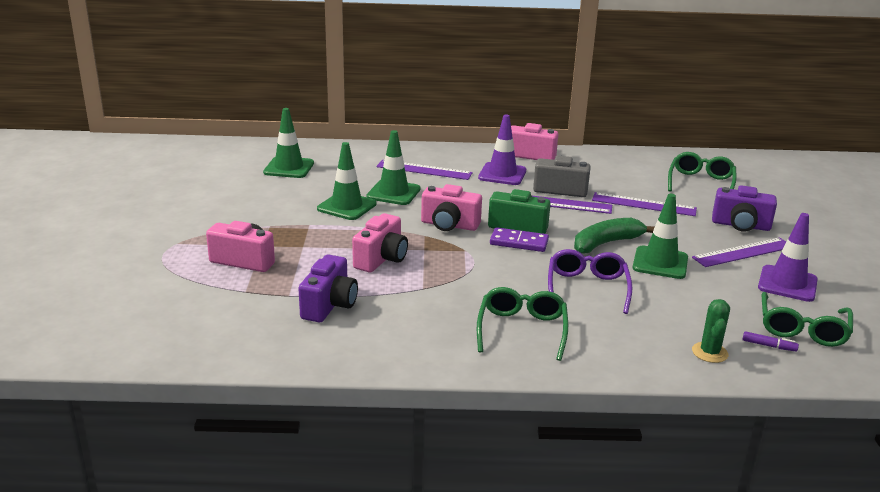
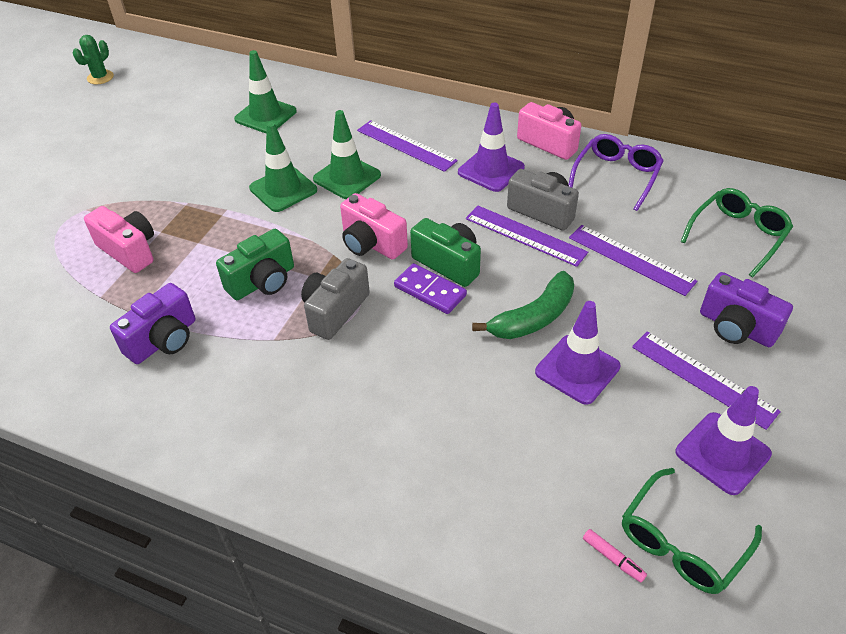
camera: 25 degrees right, 20 degrees up
pink camera [352,213,408,272] -> green camera [216,229,294,300]
green glasses [477,287,568,361] -> none
purple glasses [548,249,633,314] -> purple glasses moved to [568,134,664,211]
green banana [574,218,655,253] -> green banana turned 150 degrees clockwise [472,271,574,339]
green traffic cone [632,194,688,279] -> purple traffic cone [535,301,620,405]
purple ruler [692,238,786,267] -> purple ruler turned 45 degrees clockwise [632,331,781,430]
green cactus [692,299,730,363] -> green cactus moved to [73,35,114,85]
purple marker [742,331,799,351] -> pink marker [583,529,647,583]
none -> grey camera [301,258,370,340]

